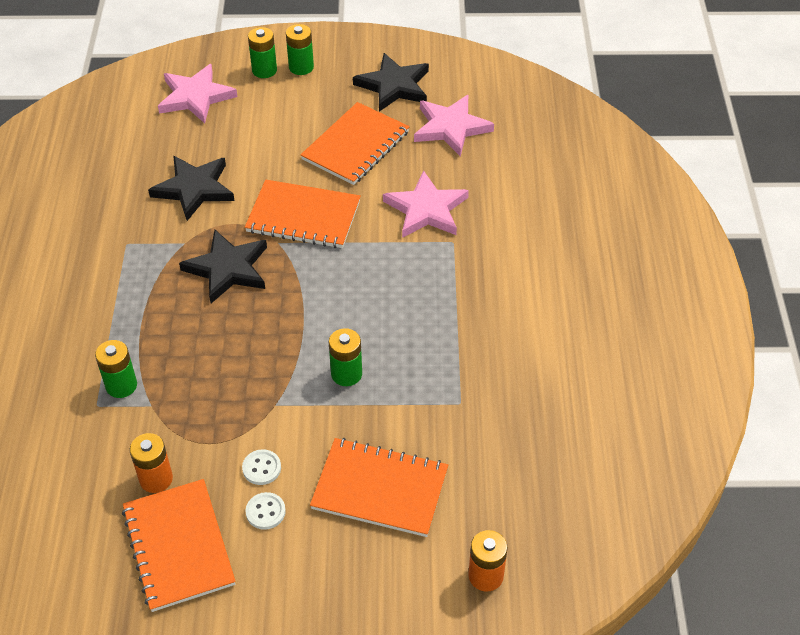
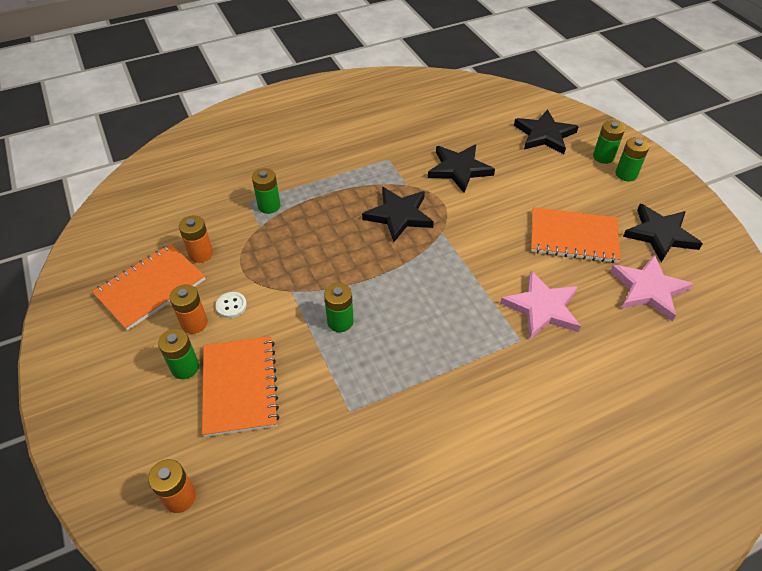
camera: 65 degrees right, 0 degrees up
pink star [158,64,237,123] -> black star [514,109,579,154]
orange notebook [245,179,361,248] -> none
white button [246,492,286,530] -> orange battery [169,284,208,334]
none -> green battery [158,329,199,379]

